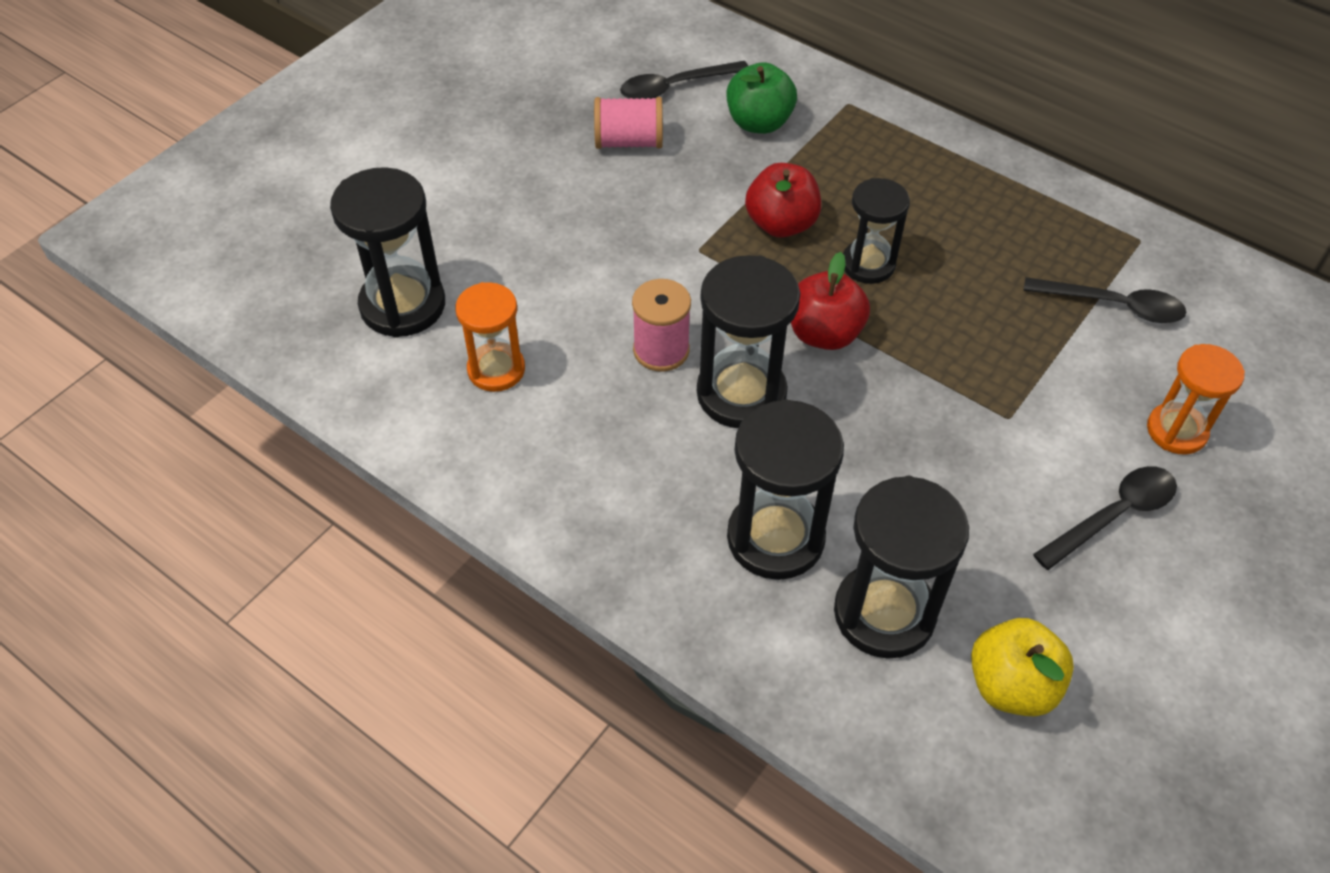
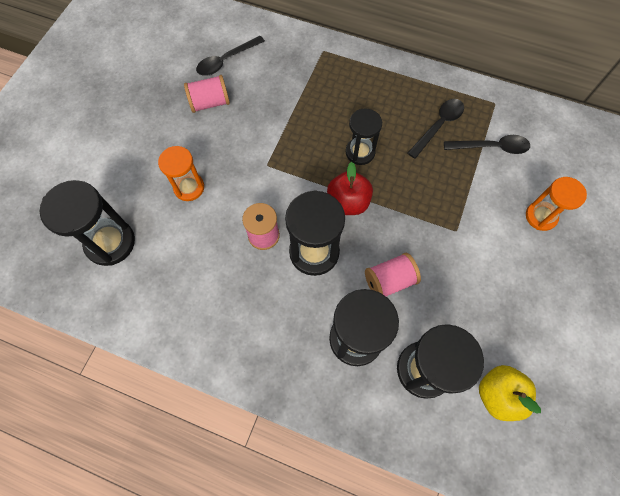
camera: 15 degrees left, 15 degrees up
orange hourglass [455,282,525,392] -> orange hourglass moved to [158,146,204,201]
green apple [726,62,797,134] -> none
red apple [745,163,821,238] -> none
black spoon [1033,466,1177,570] -> black spoon moved to [408,99,464,159]
none -> pink spool [365,253,421,296]

